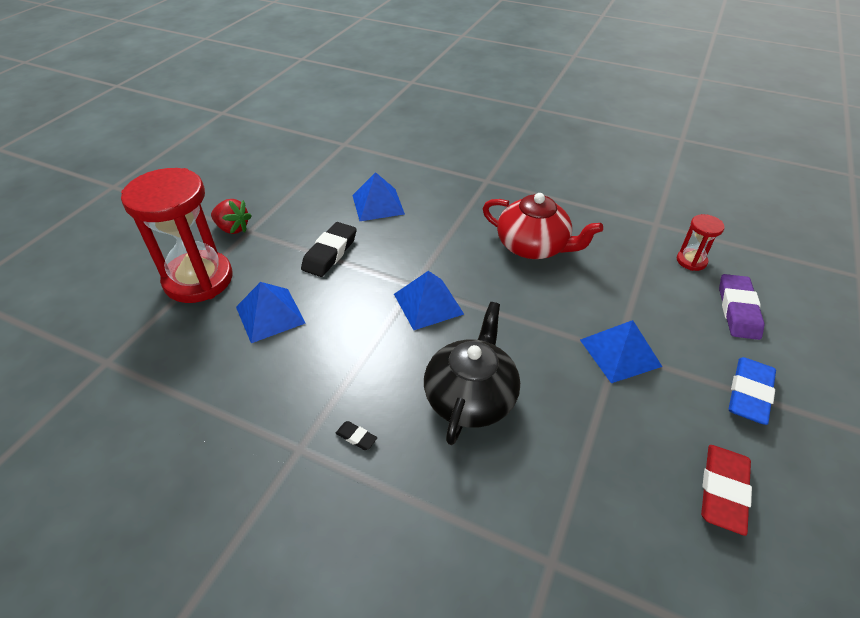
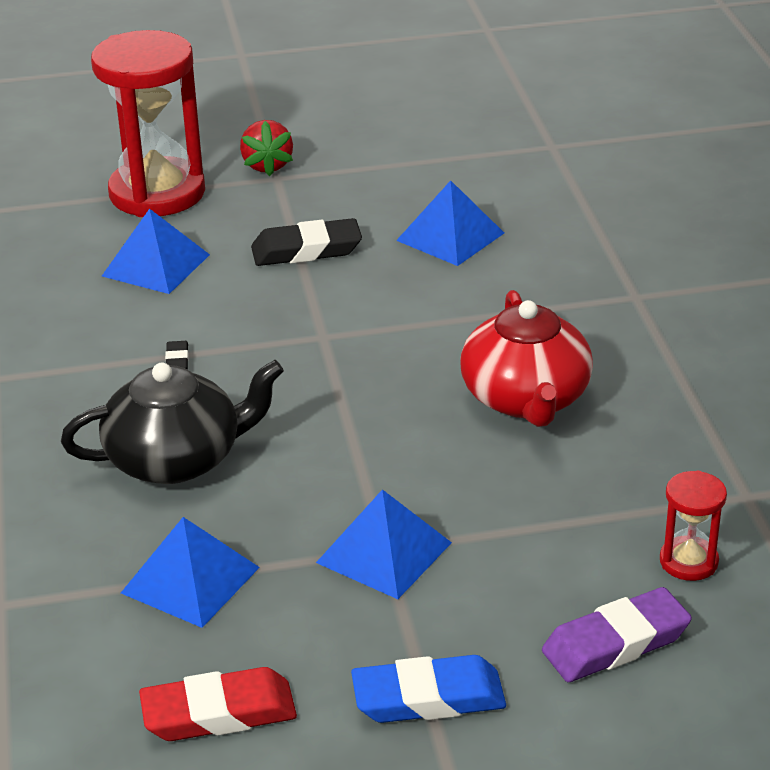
camera: 55 degrees right, 10 degrees down
black eraser [336,421,377,450] -> black eraser moved to [165,341,189,370]
blue pyramid [394,271,464,330] -> blue pyramid moved to [121,517,260,628]

